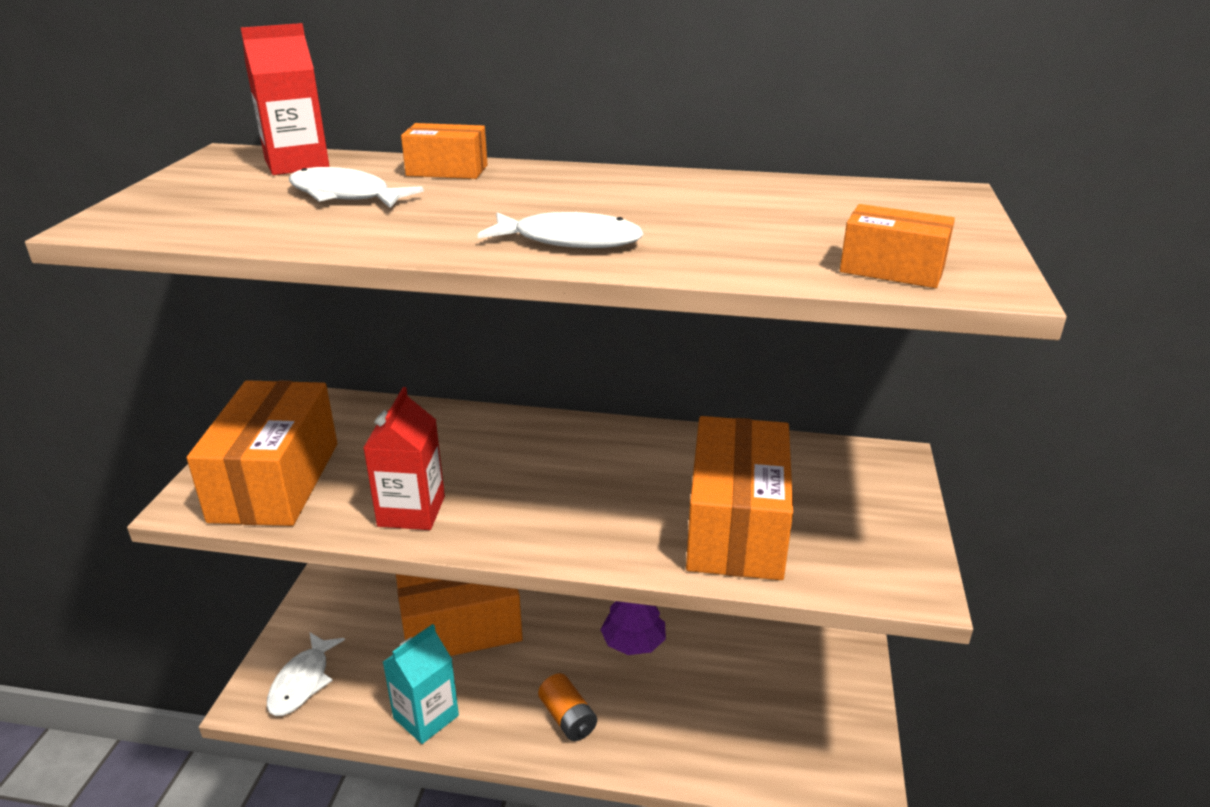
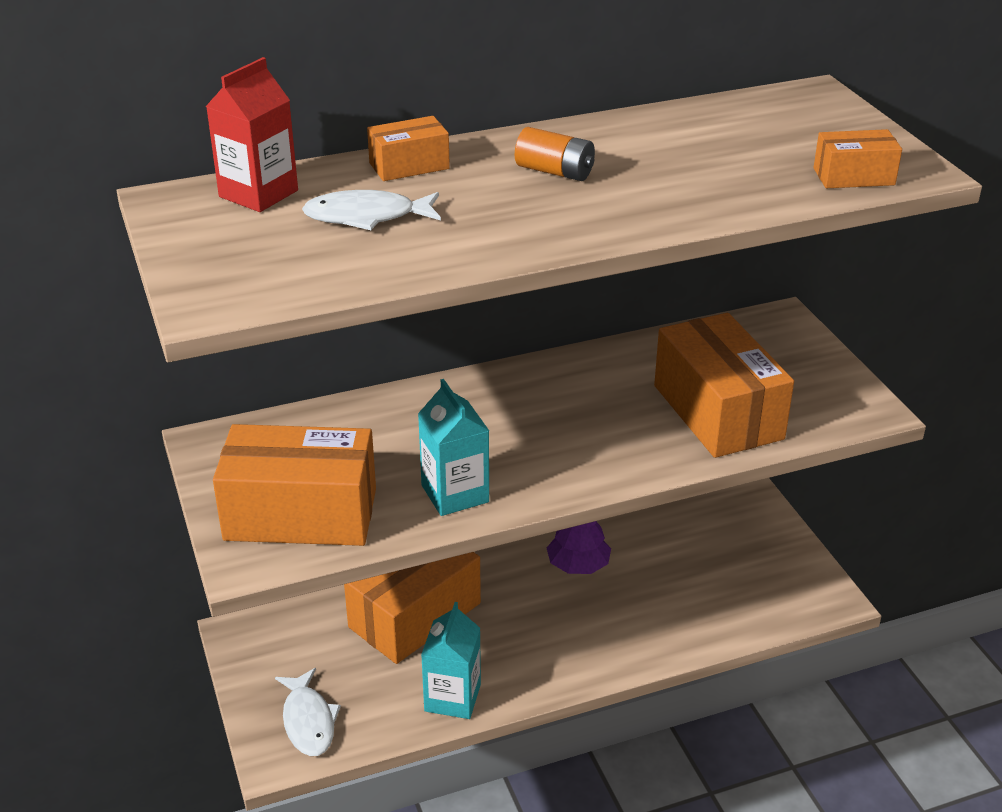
camera: 30 degrees left, 5 degrees up
orange box [187,380,337,526] -> orange box turned 60 degrees counterclockwise [213,424,376,546]
red carton [363,387,445,530] -> turquoise carton [418,379,489,516]
white fish [478,212,644,248] -> none
orange battery [538,673,597,741] -> orange battery moved to [515,127,595,181]

